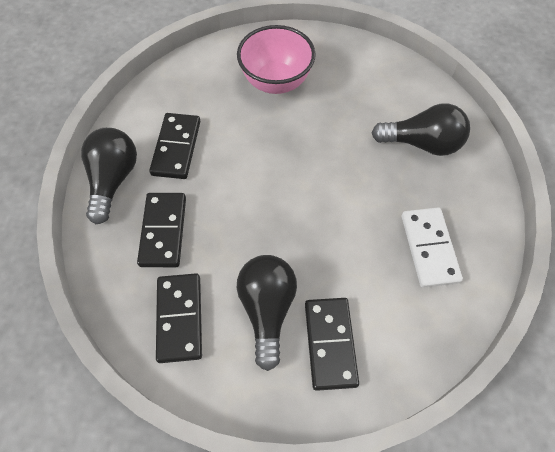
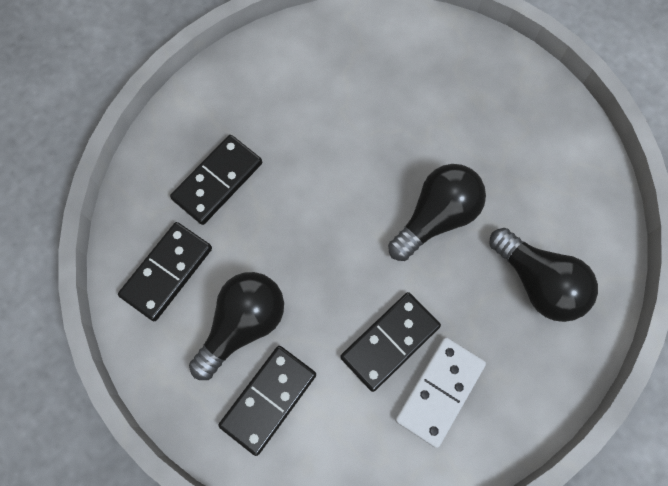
camera: 40 degrees right, 10 degrees up
black light bulb [81,128,137,224] -> black light bulb moved to [388,164,486,261]
black domino [149,113,201,179] -> black domino moved to [341,292,441,392]
pink bowl [237,25,316,94] -> none

